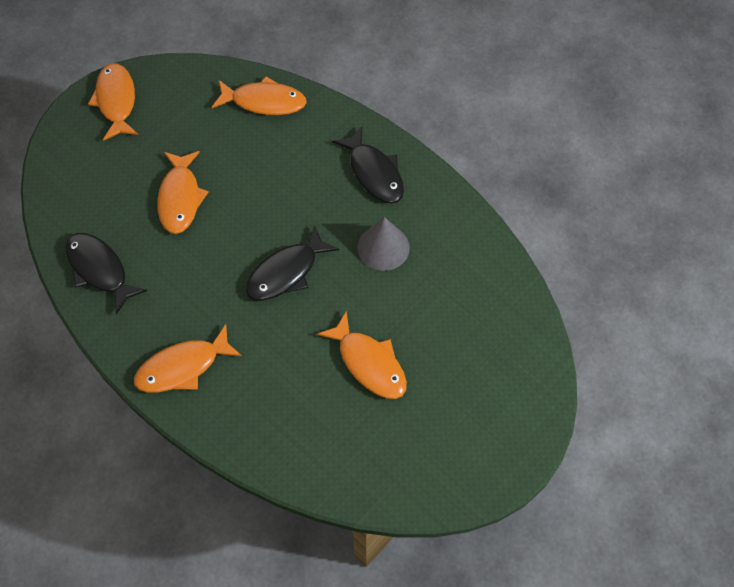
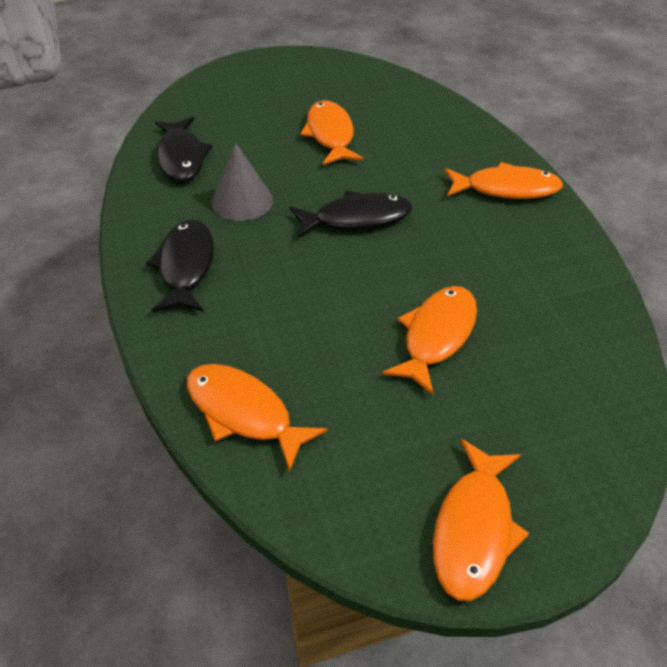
camera: 150 degrees left, 15 degrees down
black fish [65,233,147,314] -> black fish moved to [155,117,213,182]

